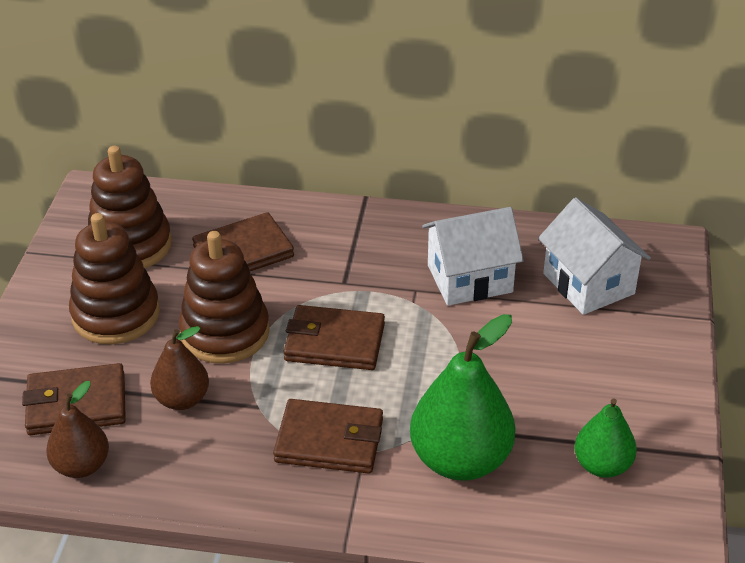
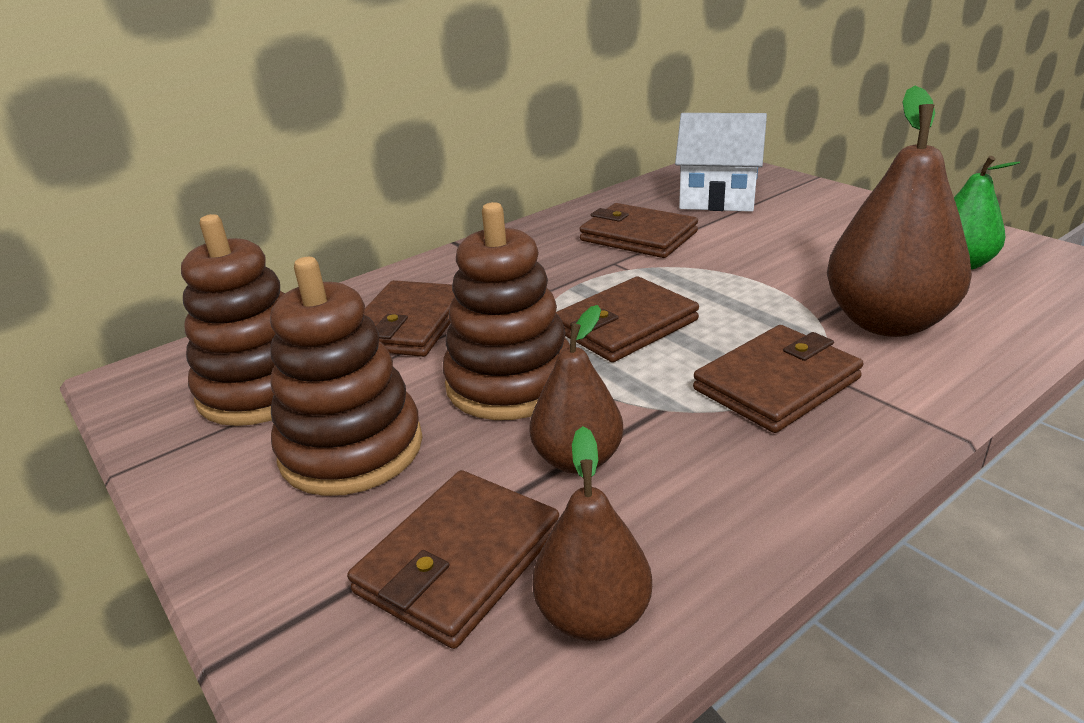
camera: 45 degrees left, 10 degrees down
green pear [410,314,516,481] -> brown pear [827,86,972,337]
white house [422,207,524,306] -> brown wallet [580,203,698,258]

